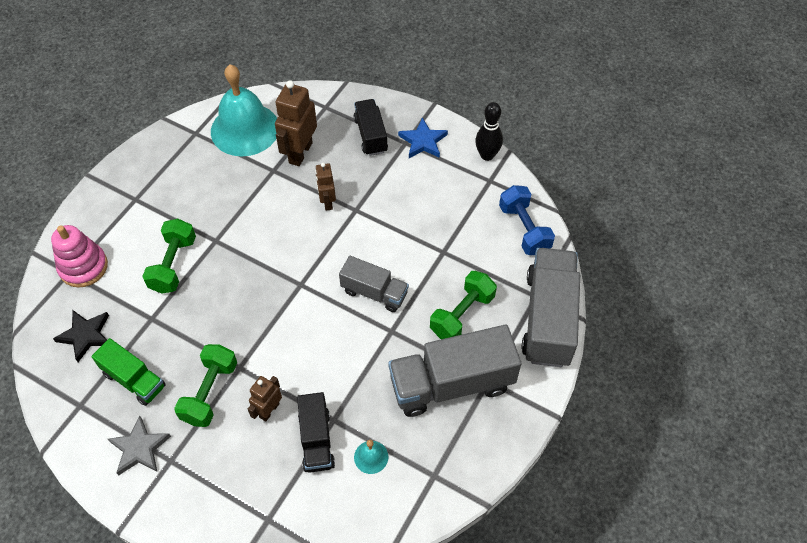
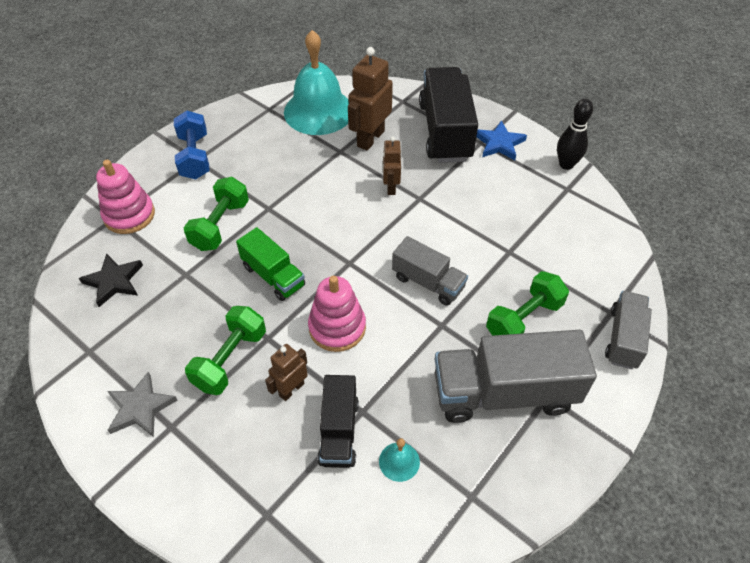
camera: 10 degrees right, 5 degrees down
green truck [91,338,166,406] -> green truck moved to [236,227,305,301]
black truck [353,99,388,156] -> black truck [419,67,478,163], size x1.74
blue dumbbell [499,185,555,255] -> blue dumbbell moved to [174,110,210,179]
grey truck [521,248,580,367] -> grey truck [605,291,652,369], size x0.58
none -> pink stacking toy [308,276,366,352]

